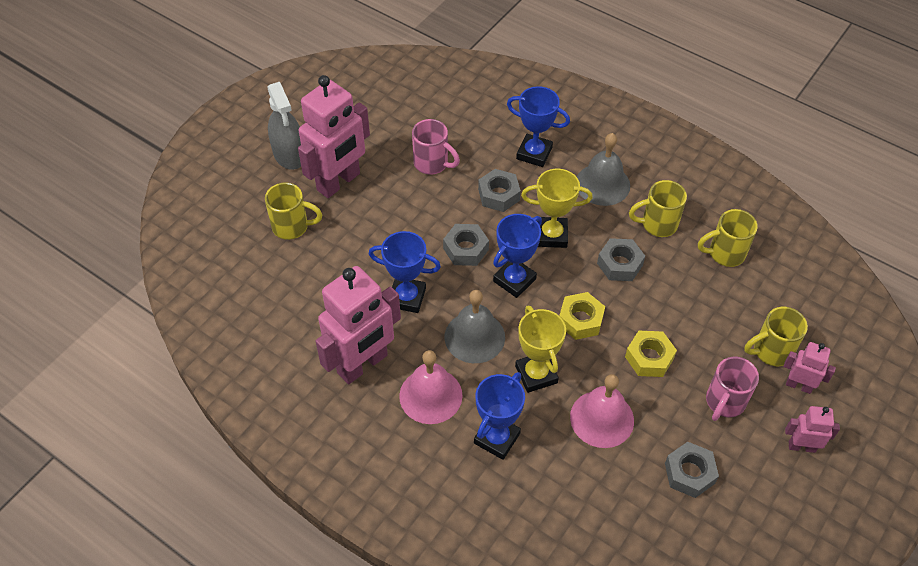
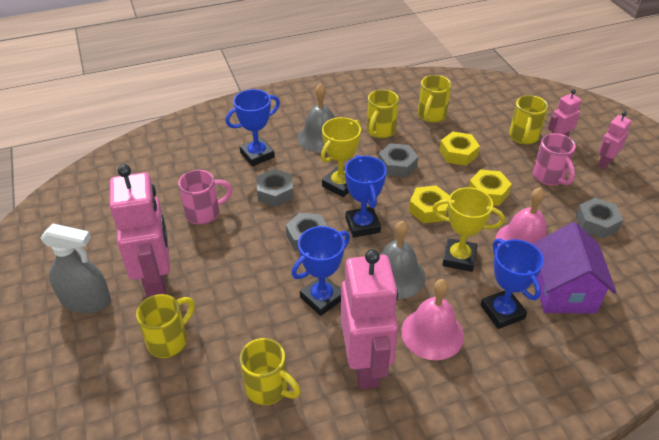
camera: 55 degrees left, 10 degrees down
none -> yellow mug [240,338,300,405]
none -> yellow nut [439,132,480,166]
none -> purple house [533,222,616,314]

